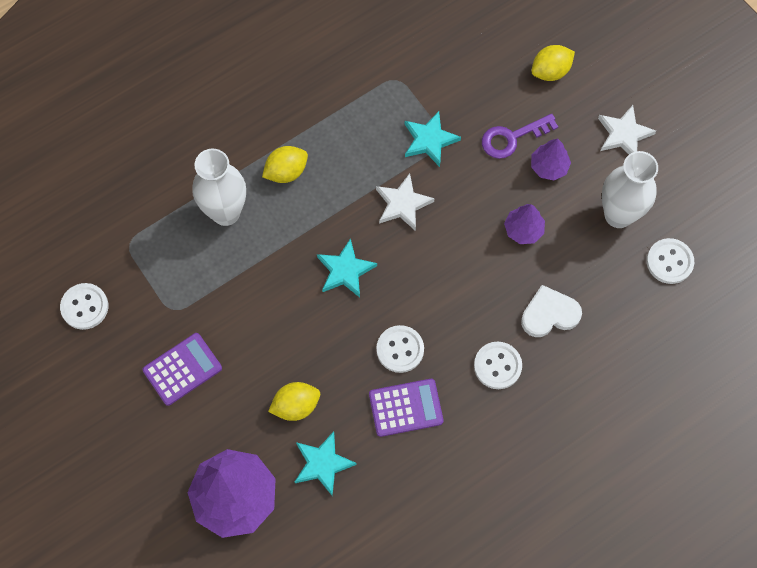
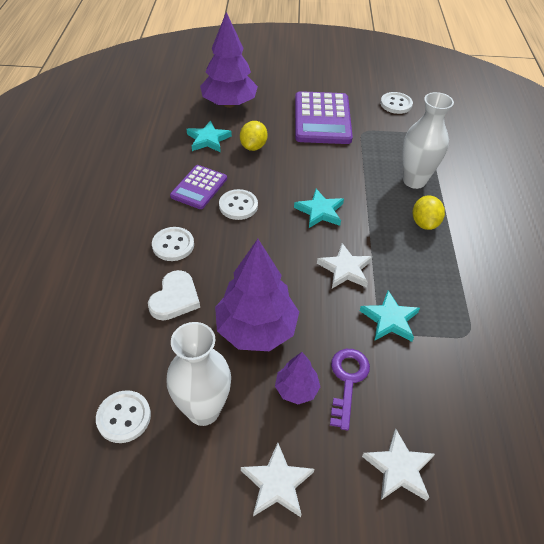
camera: 125 degrees right, 20 degrees down
purple calculator [143,333,222,406] -> purple calculator [295,91,353,144], size x1.68
purple tree [504,204,545,244] -> purple tree [215,239,299,351], size x1.99
yellow lemon [531,45,575,81] -> white star [362,429,435,501]

